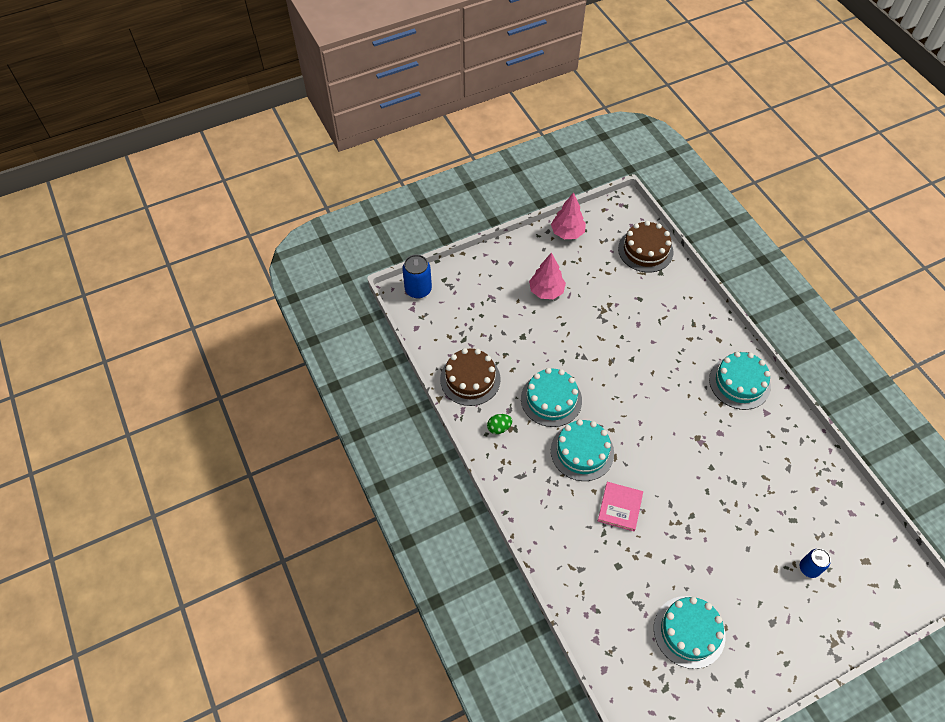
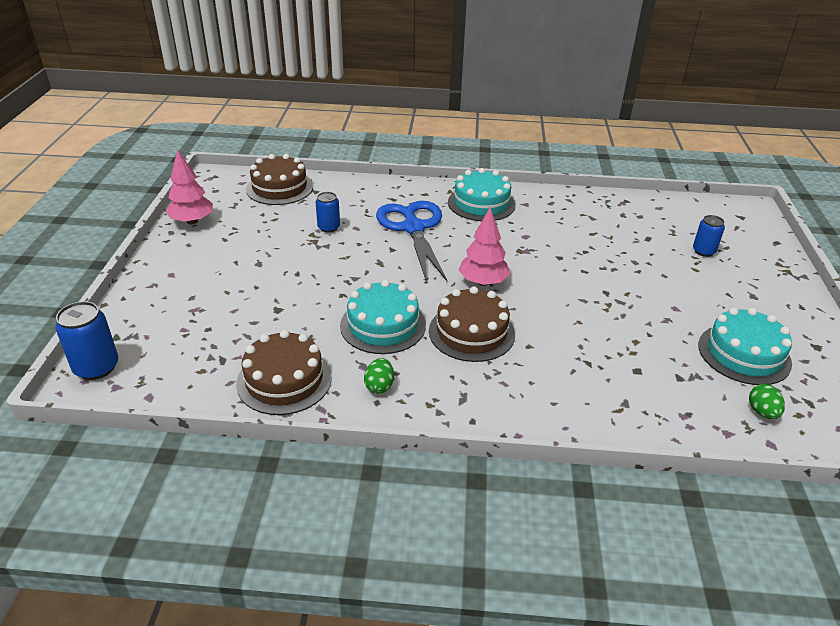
camera: 60 degrees left, 20 degrees down
pink tree [529,253,566,299] -> pink tree moved to [459,207,510,286]
turquoise cake [551,419,614,481] -> brown cake [429,286,515,362]
pink book [598,482,643,531] -> none
none -> blue can [316,192,340,233]
none -> blue scissors [376,201,447,283]
none -> green egg [749,384,785,419]

